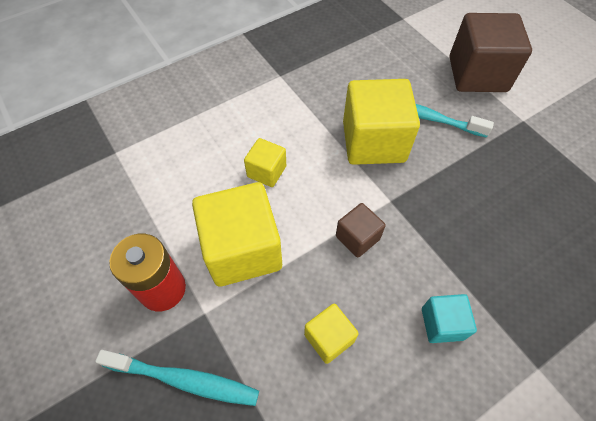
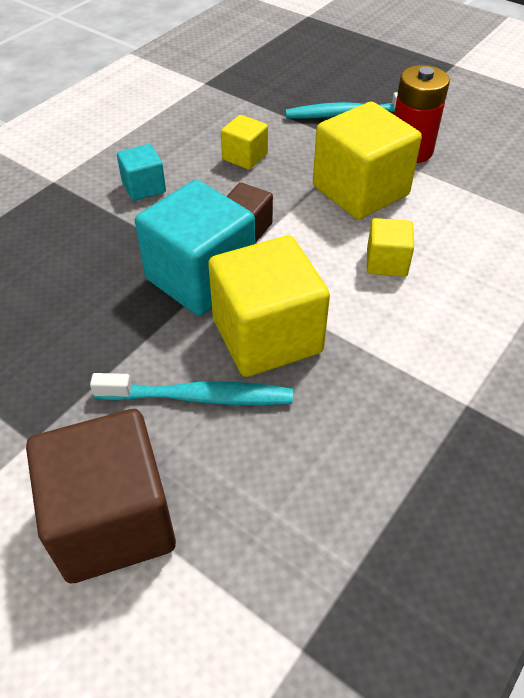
camera: 160 degrees right, 10 degrees down
none -> turquoise cube [135,180,255,316]

